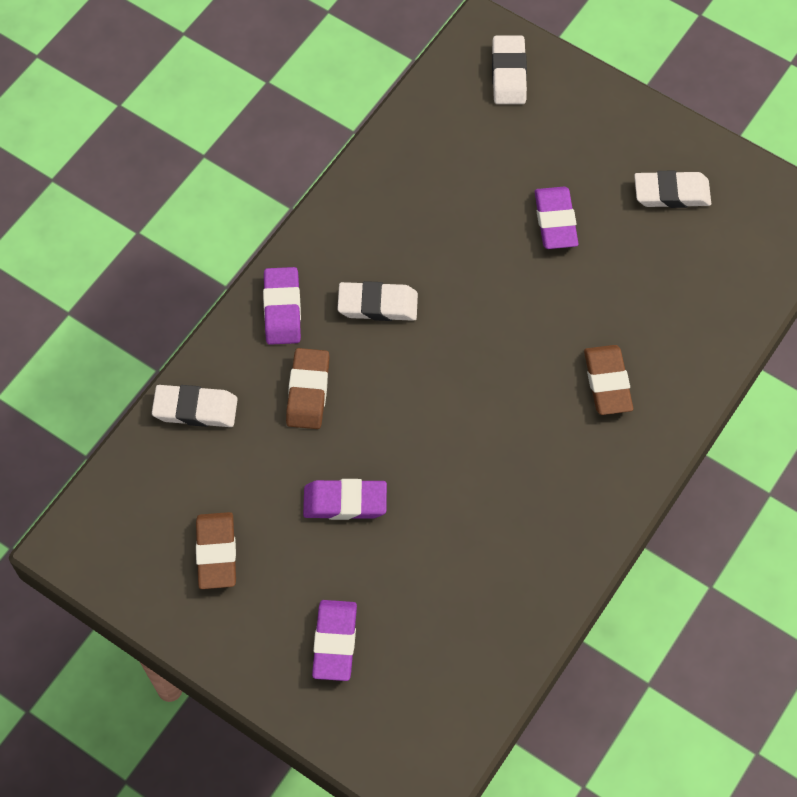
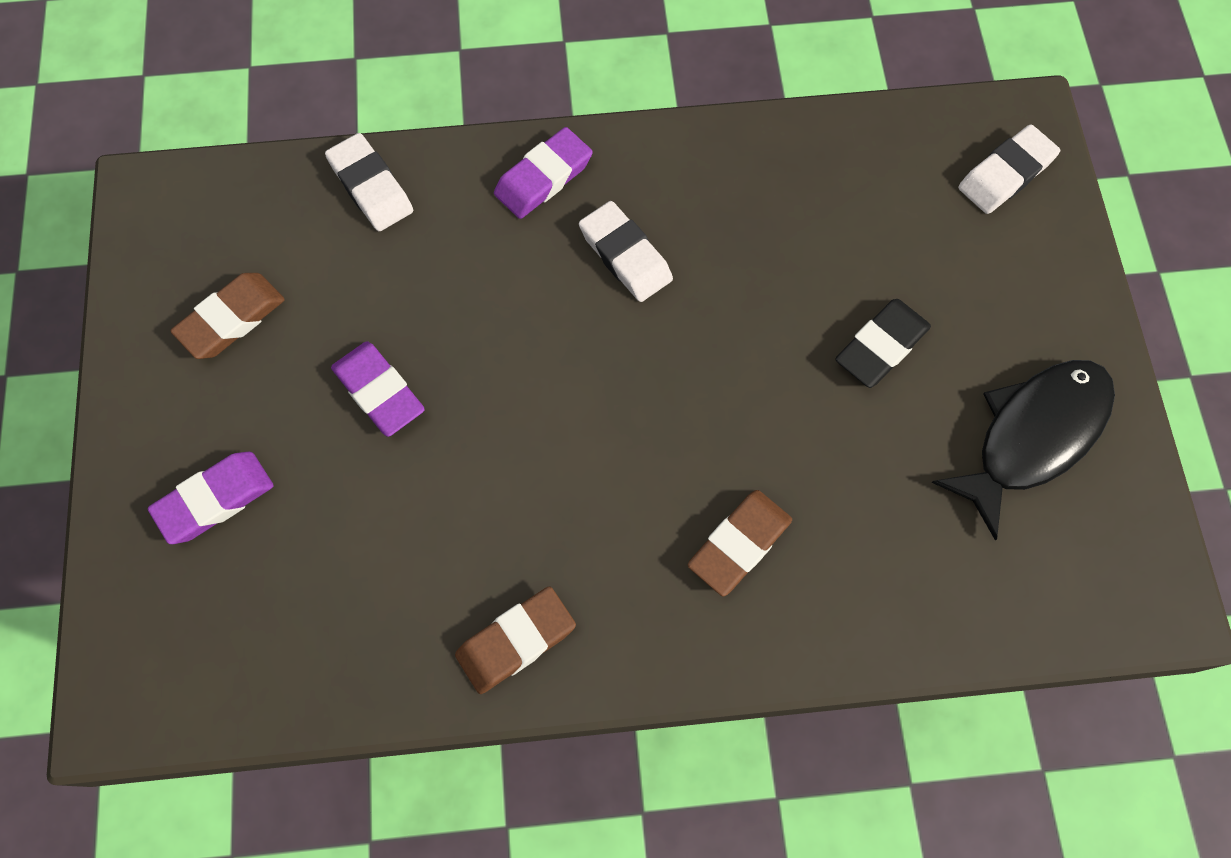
camera: 50 degrees right, 5 degrees up
brown eraser [286,348,330,429] -> brown eraser moved to [455,587,576,694]
purple eraser [535,187,579,249] -> black eraser [835,299,931,388]
white eraser [634,171,711,208] -> black fish [931,360,1115,540]

